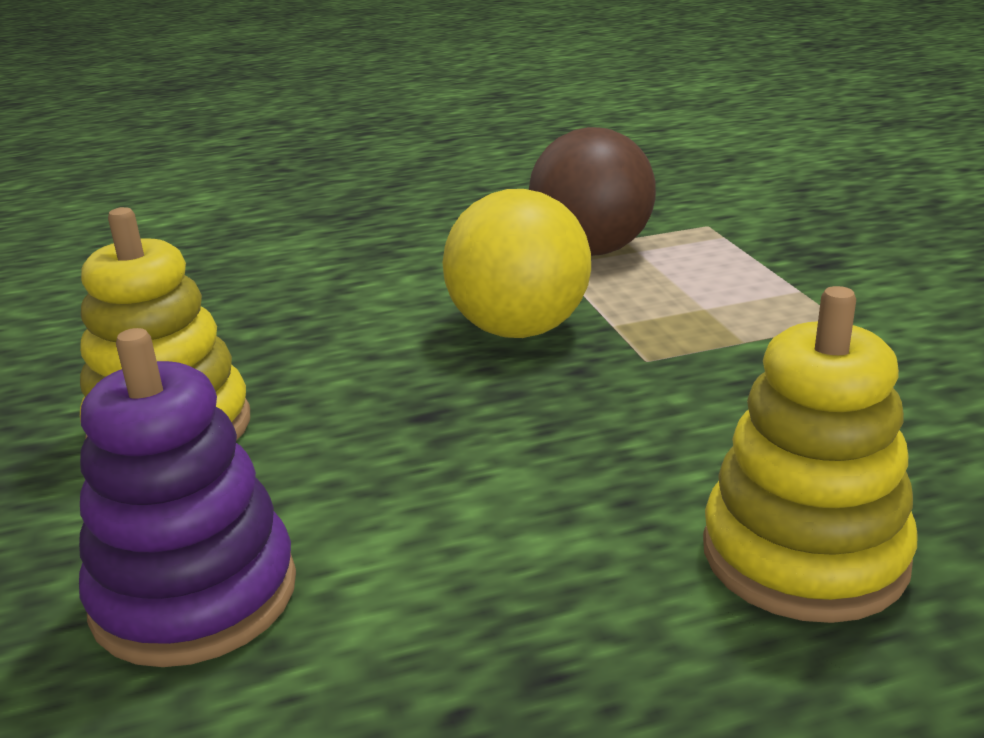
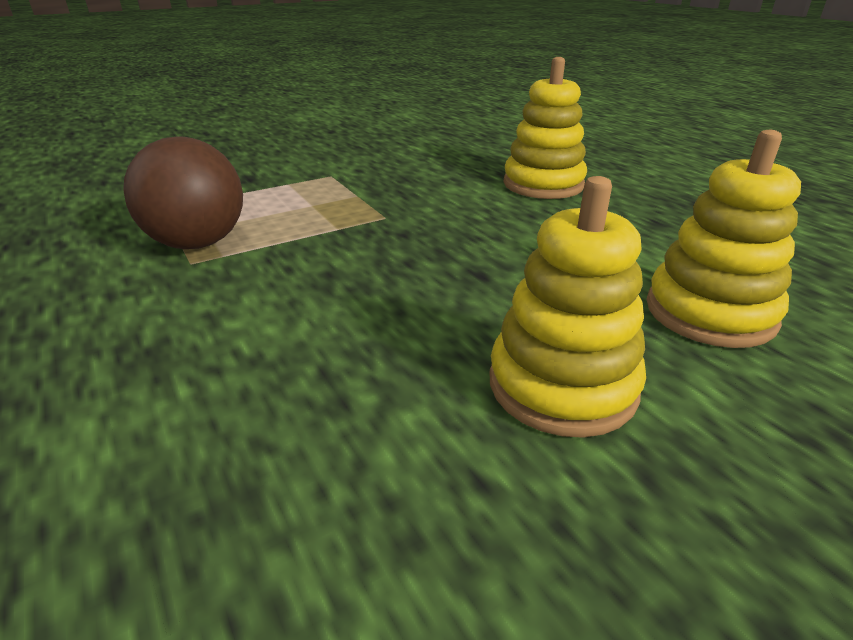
camera: 105 degrees left, 5 degrees up
purple stacking toy [79,328,296,667] -> yellow stacking toy [647,130,801,348]
yellow ball [442,189,591,338] -> none

